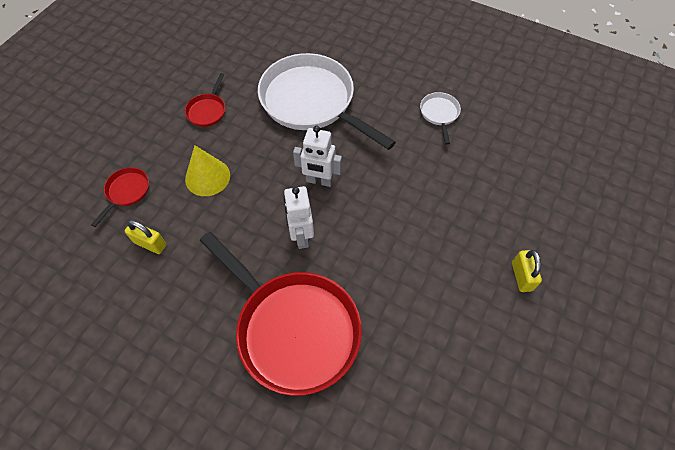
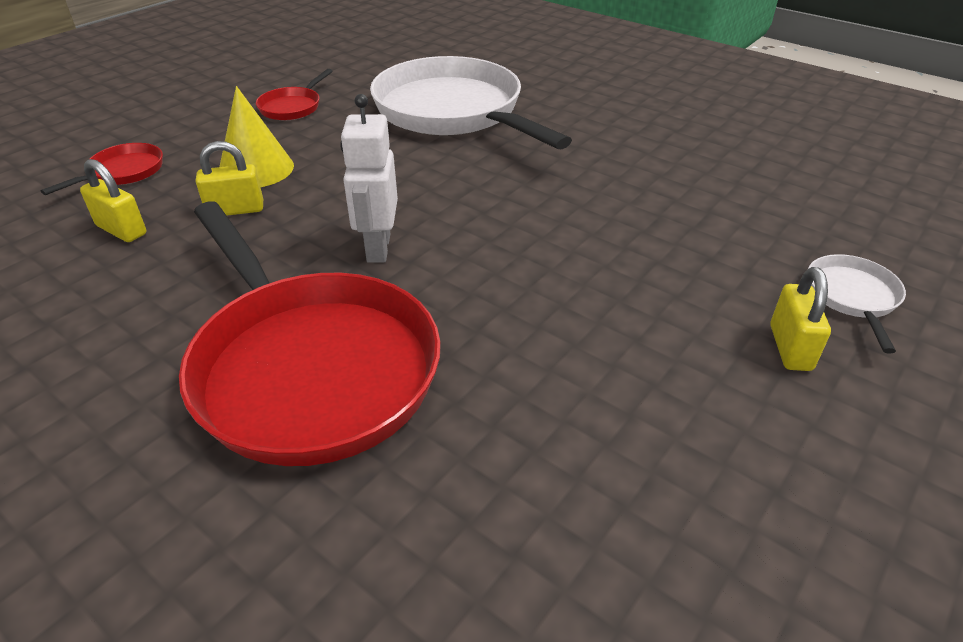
camera: 10 degrees right, 20 degrees down
white robot [293,126,342,187] -> none
white pan [420,92,461,145] -> white pan moved to [808,254,906,354]
none -> yellow padlock [196,141,263,216]

